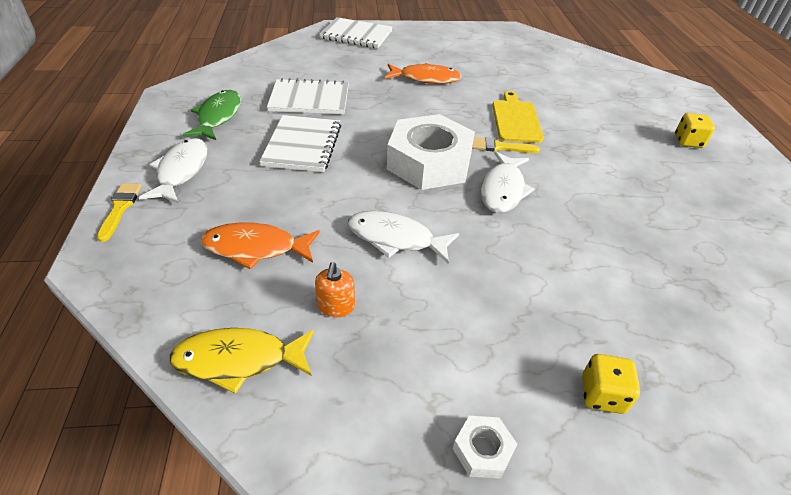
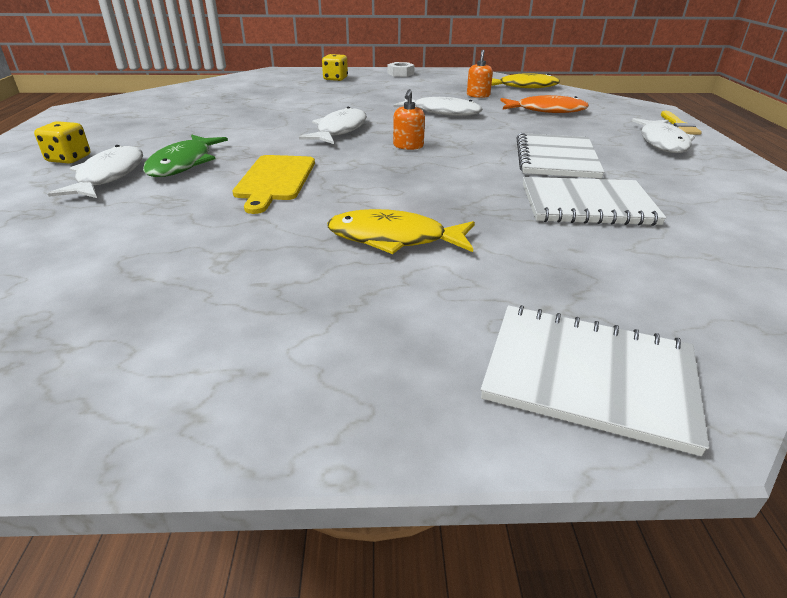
camera: 175 degrees left, 10 degrees down
green fish [182,90,241,140] -> green fish moved to [143,135,228,177]
orange fish [385,63,462,84] -> yellow fish [327,209,475,254]
white nut [387,114,475,190] -> orange soap dispenser [393,89,425,150]
yellow brush [472,137,540,153] -> none
none -> white fish [48,145,143,198]

